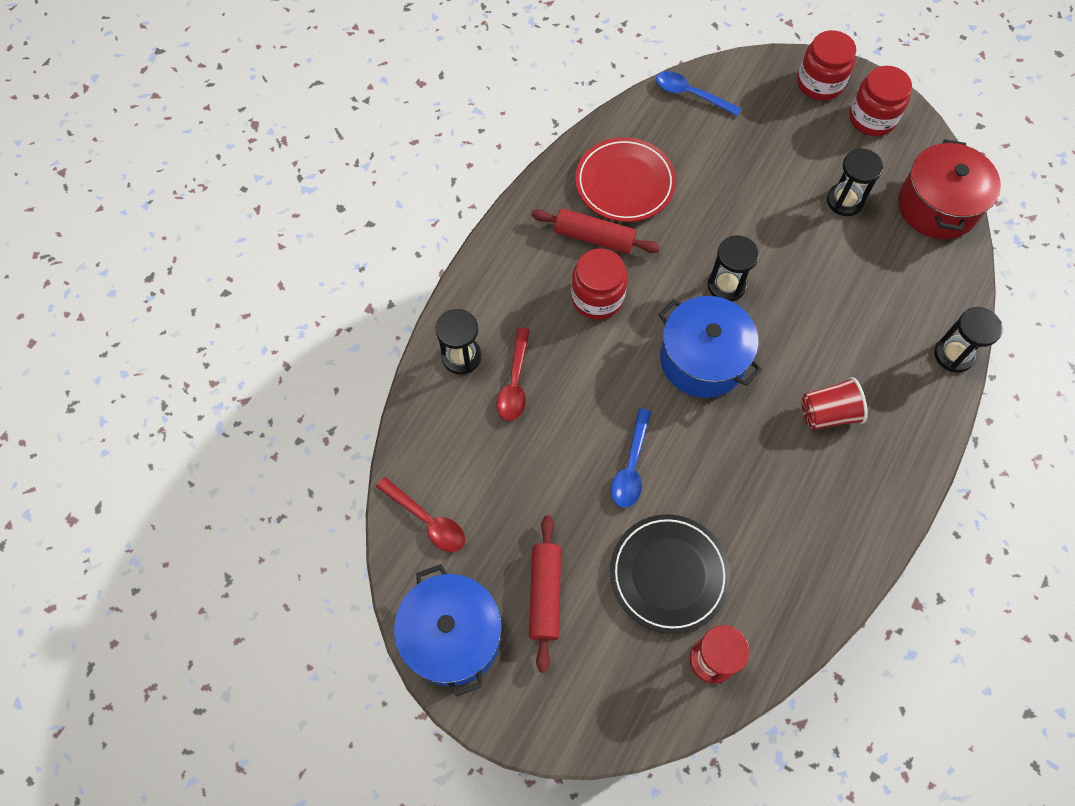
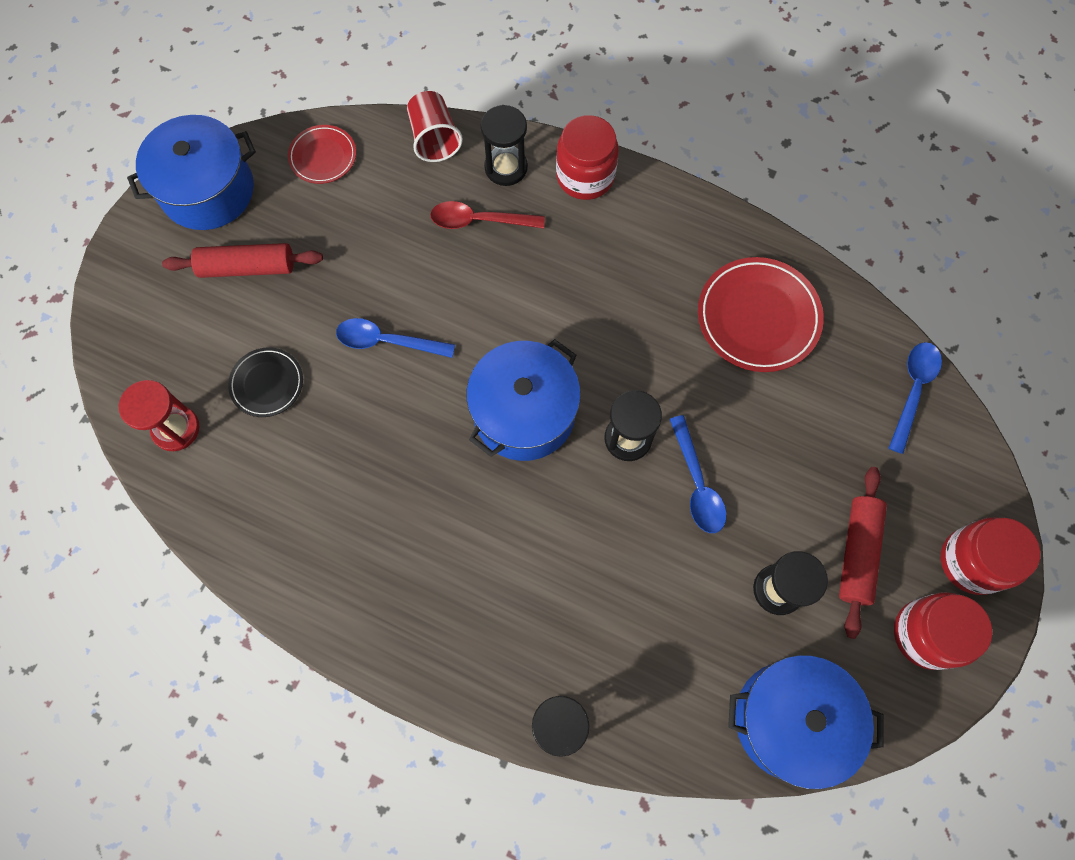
camera: 85 degrees right, 5 degrees up
red spoon [376,477,465,552] -> red plate [288,125,356,184]
red rolling pin [531,209,660,254] -> red rolling pin moved to [839,467,887,639]
red jar [571,248,627,320] -> red jar moved to [556,115,619,200]
black plate [610,514,730,634] -> black plate [228,347,303,417], size x0.58
red cup [801,377,868,430] -> red cup moved to [407,91,463,162]
red pot [898,139,1001,239] -> blue pot [728,655,884,790]
none -> blue spoon [670,415,726,533]

